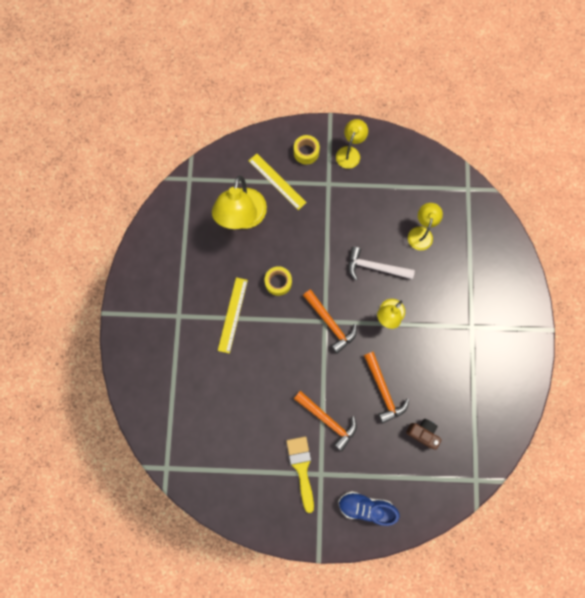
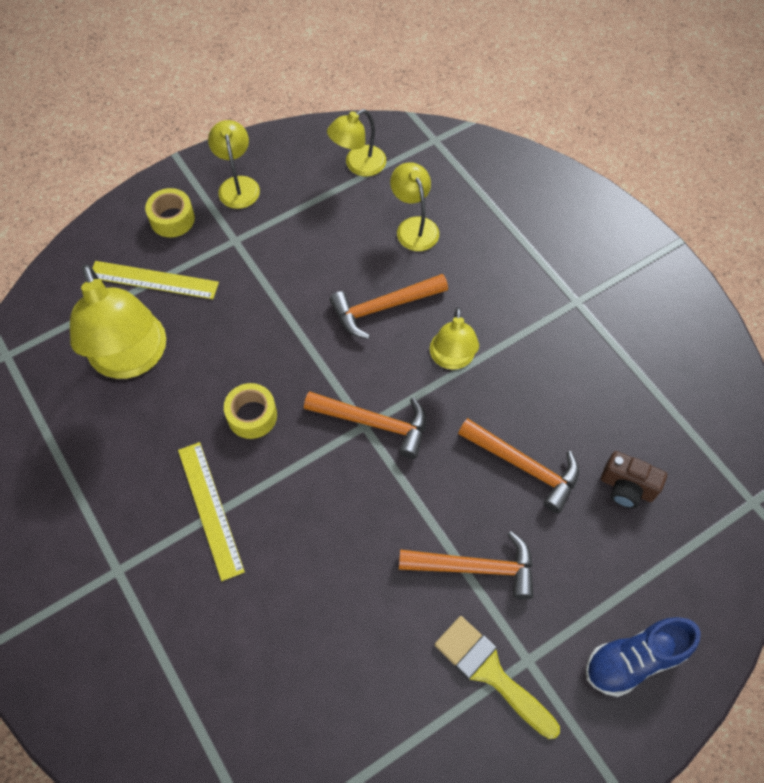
camera: 35 degrees left, 15 degrees down
white hammer [348,247,415,280] -> orange hammer [330,274,448,339]
brown camera [406,419,441,450] -> brown camera turned 150 degrees counterclockwise [601,451,667,509]
none -> yellow lamp [327,109,386,176]

